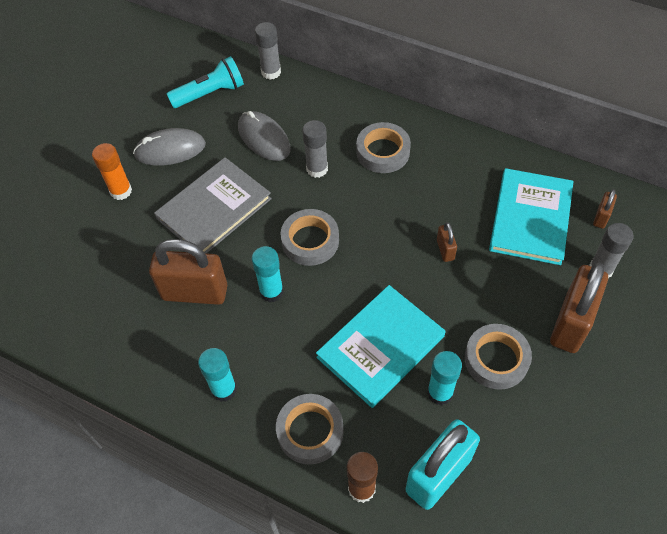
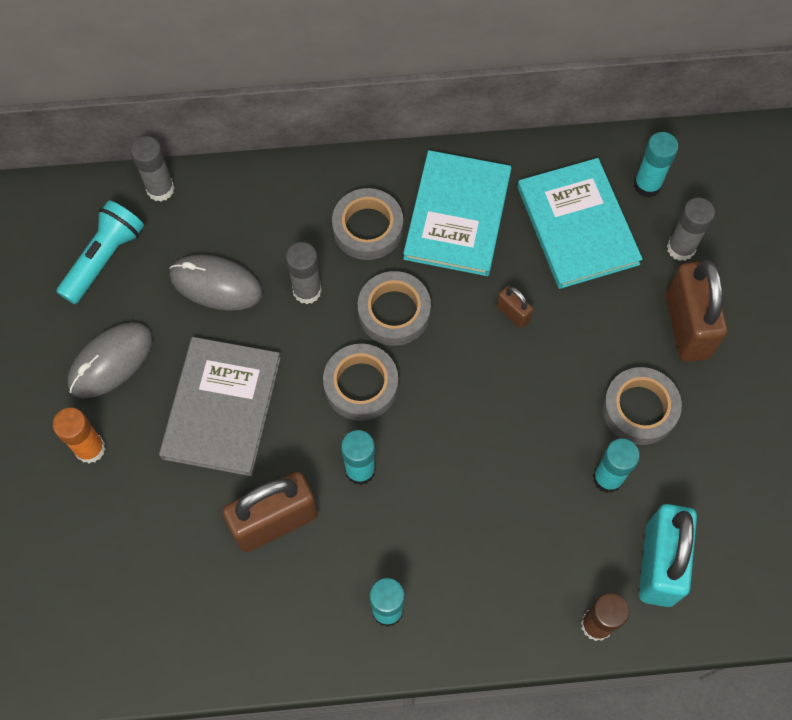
camera: 35 degrees left, 10 degrees up
grey tape [276,394,344,465] -> grey tape moved to [358,271,431,346]
turquoise book [316,285,445,408] -> turquoise book moved to [403,150,512,276]
brown padlock [593,189,617,229] -> turquoise glue stick [634,132,679,197]

